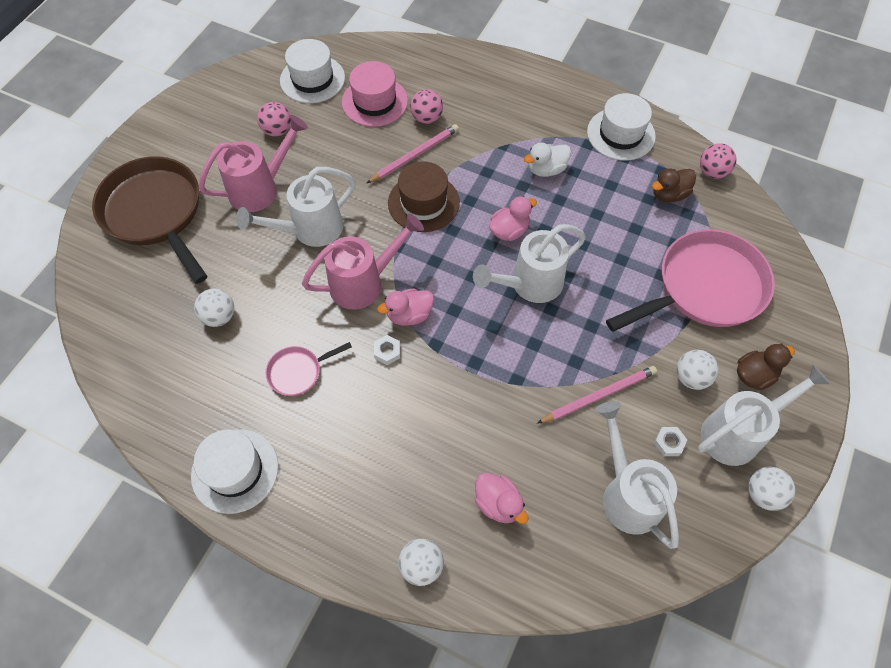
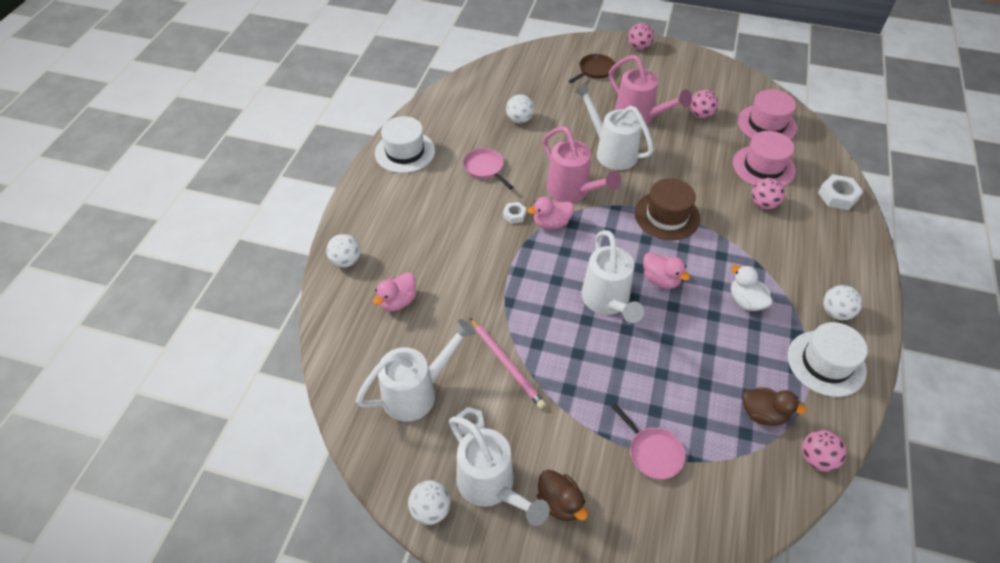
camera: 80 degrees right, 10 degrees down
brown pan [92,157,207,284] -> brown pan [569,54,615,83], size x0.46
white hat [280,39,345,103] -> pink hat [738,89,797,140]
pink pencil [366,124,459,184] -> none
pink duck [377,288,434,326] -> pink duck turned 75 degrees counterclockwise [527,197,574,229]
white watering can [473,224,586,303] -> white watering can turned 150 degrees counterclockwise [581,230,644,323]
pink pan [606,229,775,332] -> pink pan [612,404,685,480], size x0.46
brown duck [652,168,696,203] -> brown duck turned 150 degrees clockwise [743,387,807,426]
white ball [676,350,719,390] -> white ball moved to [823,285,862,320]
none -> pink ball [628,23,654,50]
none -> white nut [818,174,863,210]

